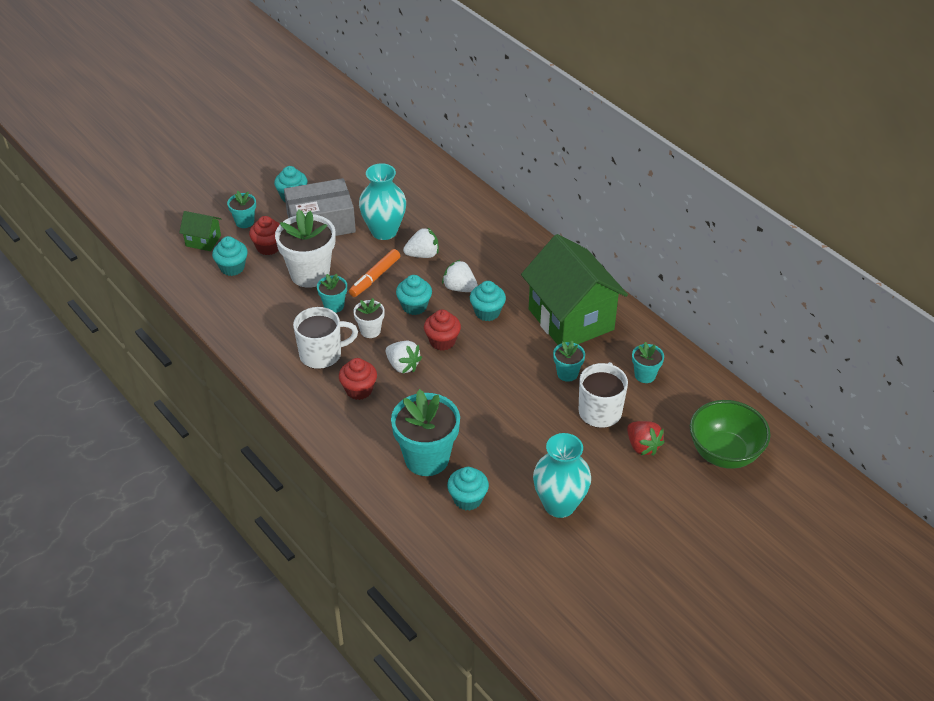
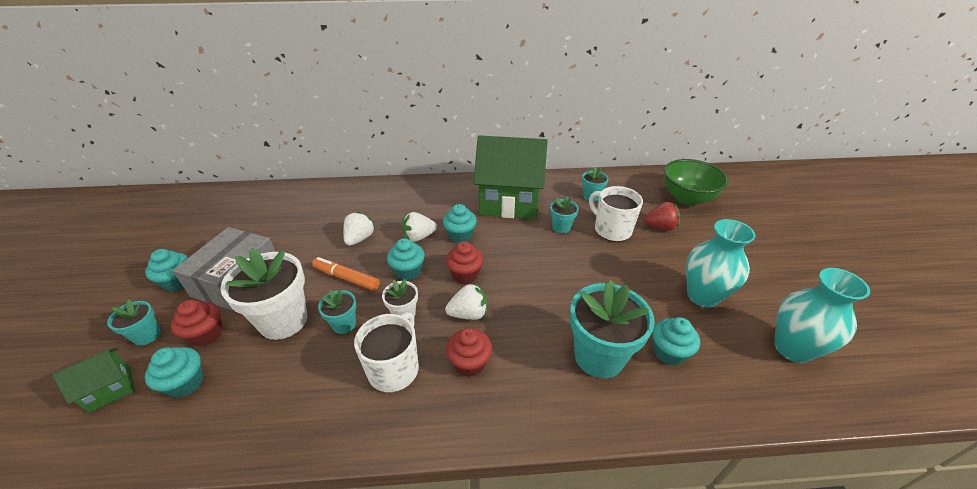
camera: 55 degrees left, 5 degrees down
orange marker [349,249,400,297] -> orange marker turned 135 degrees clockwise [312,257,380,291]
turquoise vase [359,163,406,240] -> turquoise vase moved to [774,268,870,363]

